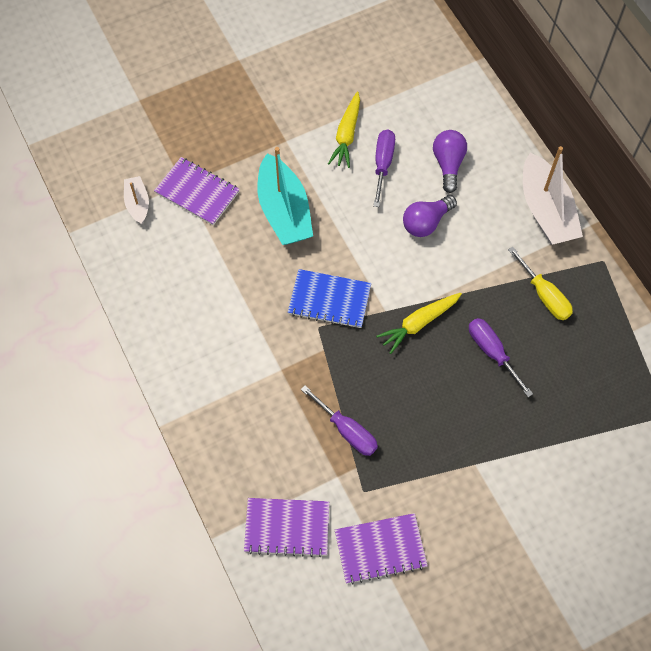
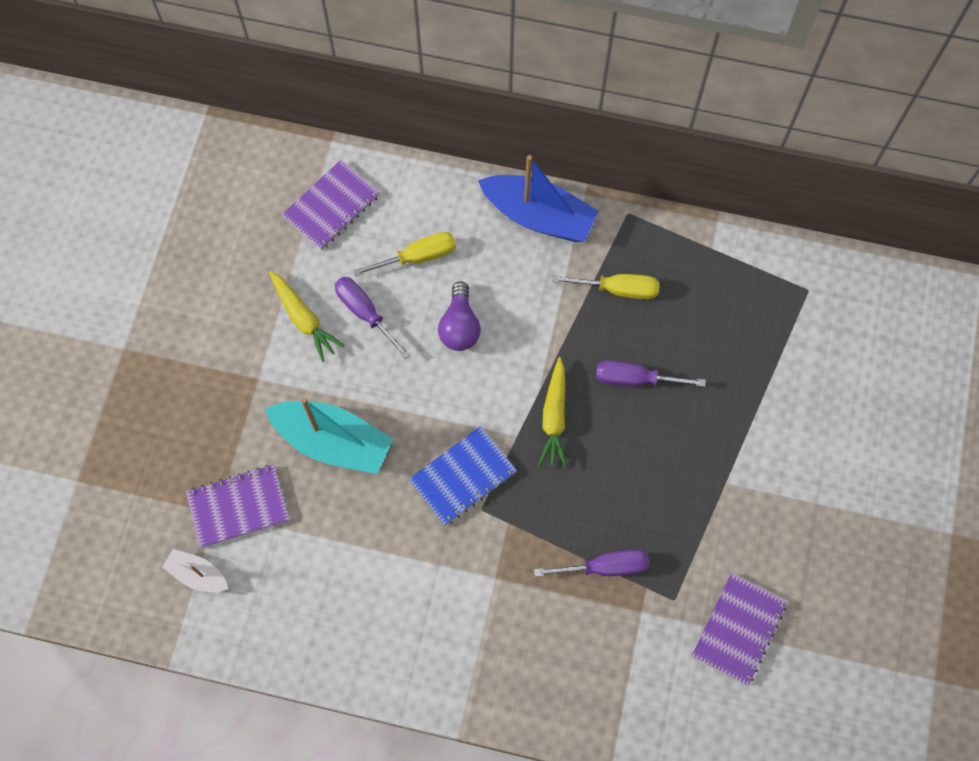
camera: 50 degrees left, 5 degrees up
purple notebook [244,498,329,557] -> purple notebook moved to [282,160,380,250]
purple light bulb [433,130,467,193] -> yellow screwdriver [353,232,456,276]
white boat [523,146,583,245] -> blue boat [478,155,599,242]

